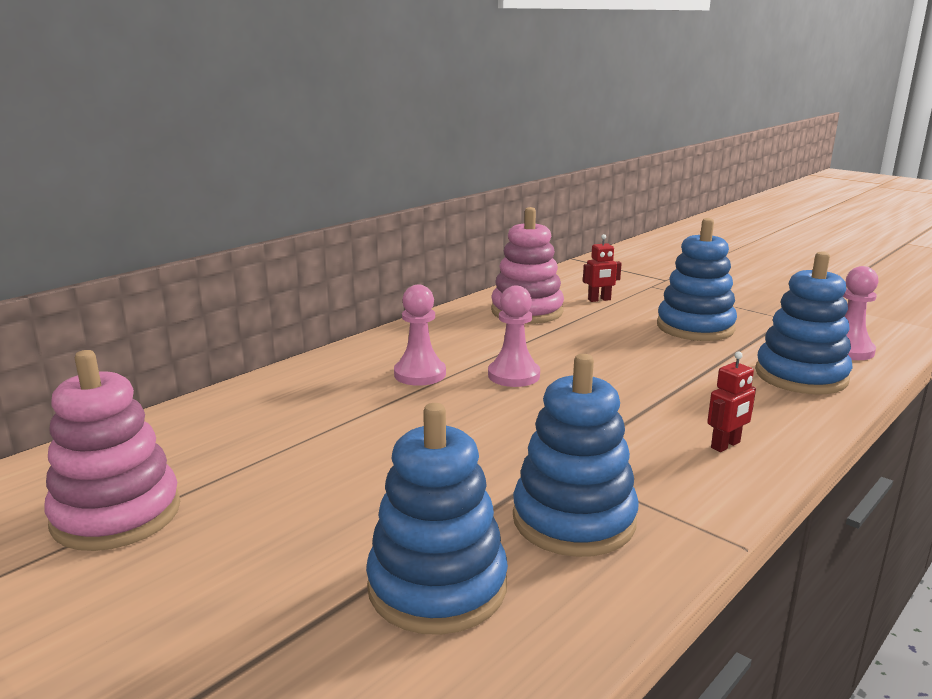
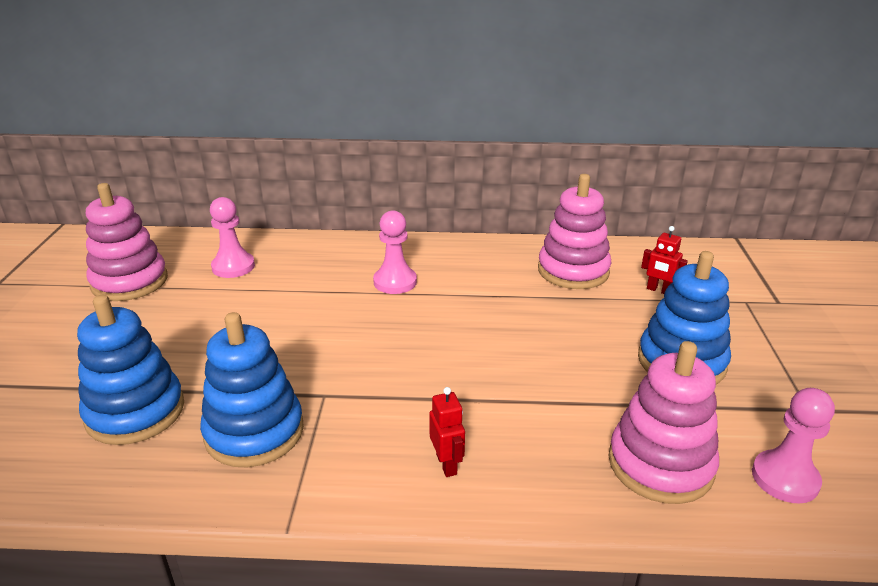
camera: 50 degrees right, 10 degrees up
pink pawn [488,285,540,387] -> pink pawn moved to [210,197,255,278]
red robot [707,351,756,452] -> red robot turned 120 degrees counterclockwise [429,387,465,477]
blue stacking toy [755,251,853,394] -> pink stacking toy [609,341,719,504]

